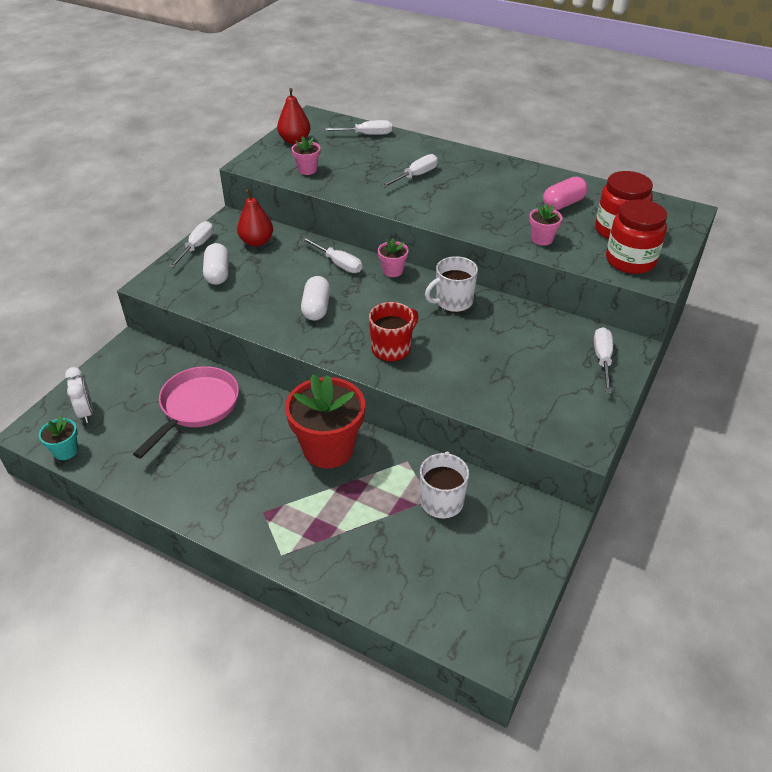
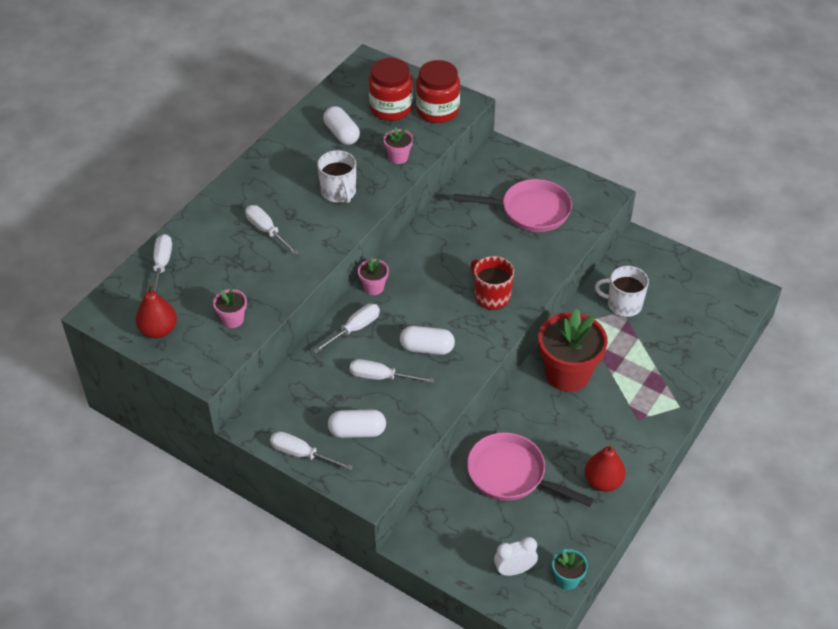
camera: 85 degrees left, 5 degrees up
red pear [237,190,273,247] -> red pear moved to [585,445,626,492]
white mug [425,256,478,312] -> white mug moved to [317,150,356,203]
pink capsule [543,177,588,210] -> white capsule [323,106,360,145]
white screwdriver [594,327,613,393] -> white screwdriver moved to [350,359,434,383]
none -> pink pan [454,179,572,232]

